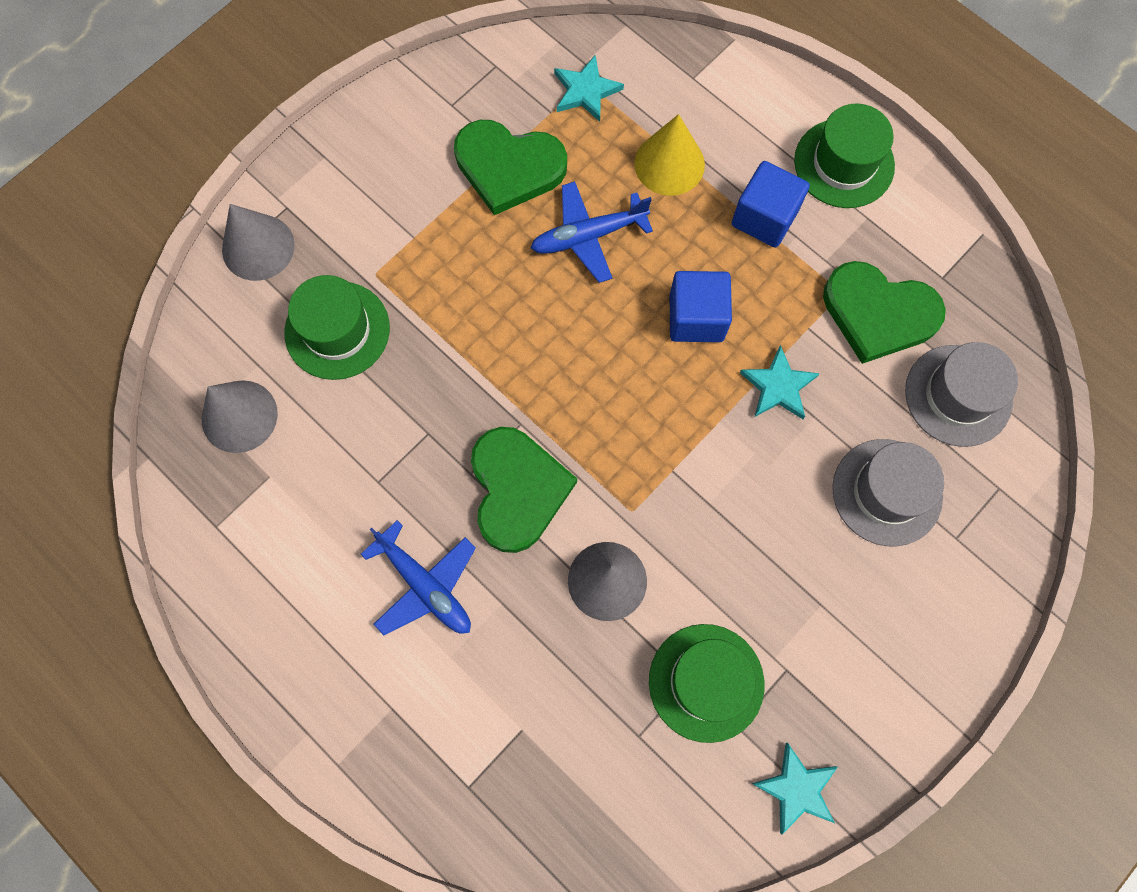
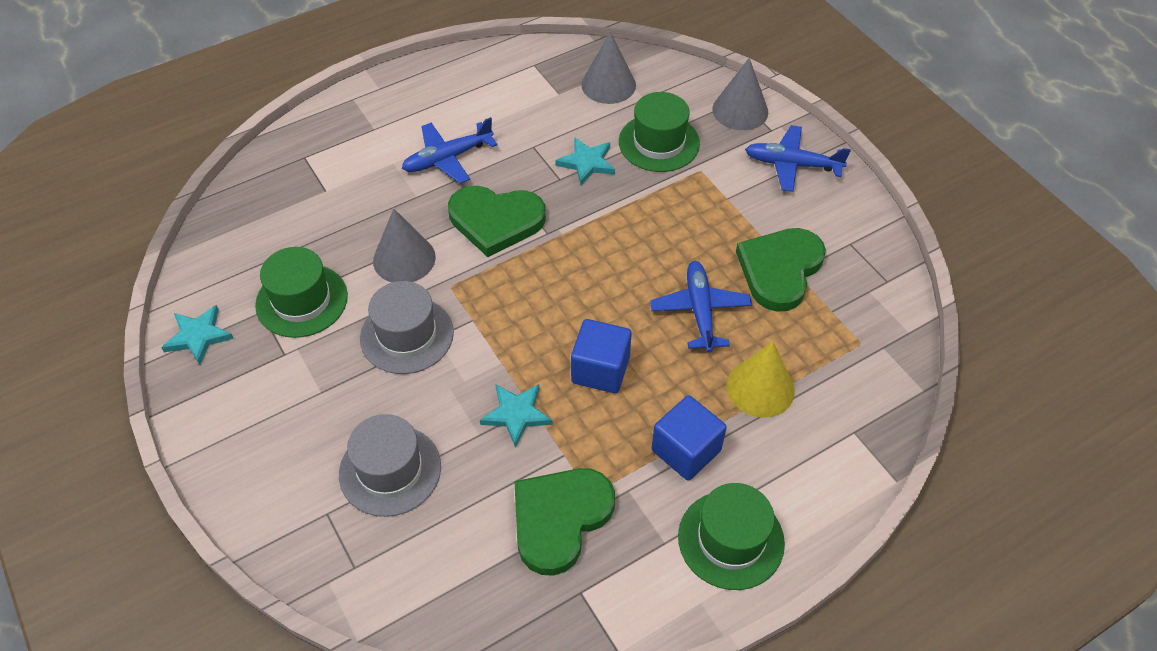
camera: 105 degrees right, 20 degrees down
turquoise star [554,54,624,122] -> turquoise star moved to [556,137,615,185]
grey hat [905,342,1018,447] -> grey hat moved to [360,281,454,374]
none -> blue plane [745,125,851,192]

